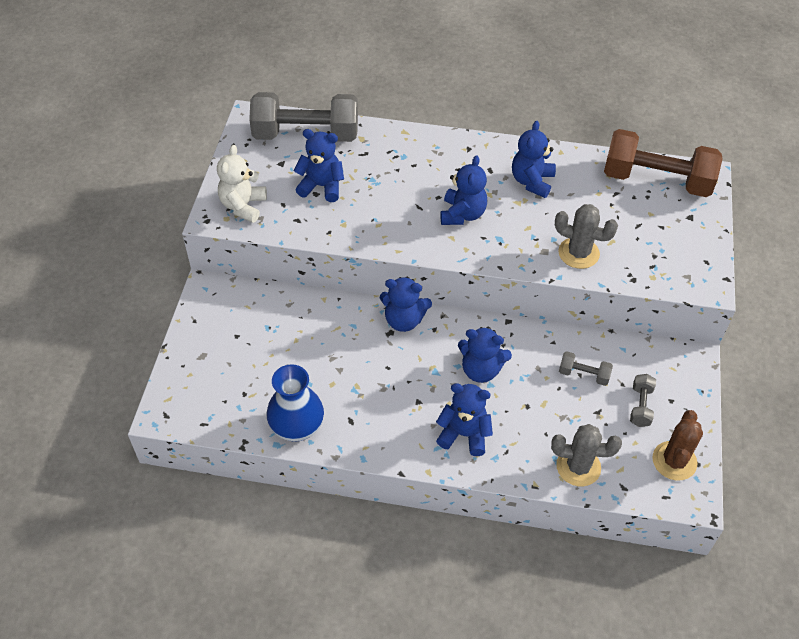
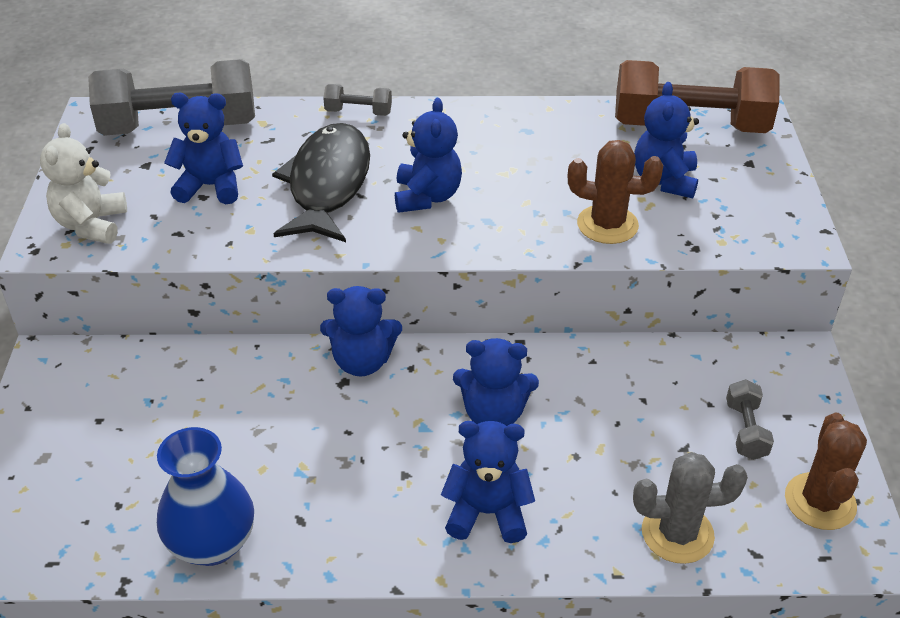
camera: 10 degrees left, 10 degrees down
blue teddy bear [512,121,556,198] -> blue teddy bear moved to [634,82,699,198]
grey cactus [555,204,618,269] -> brown cactus [568,140,663,244]
grey dumbbell [559,351,613,386] -> grey dumbbell moved to [323,84,392,116]
none -> black fish [272,123,370,242]

